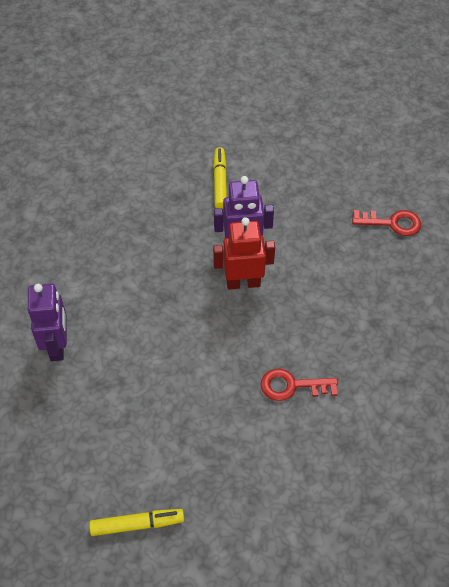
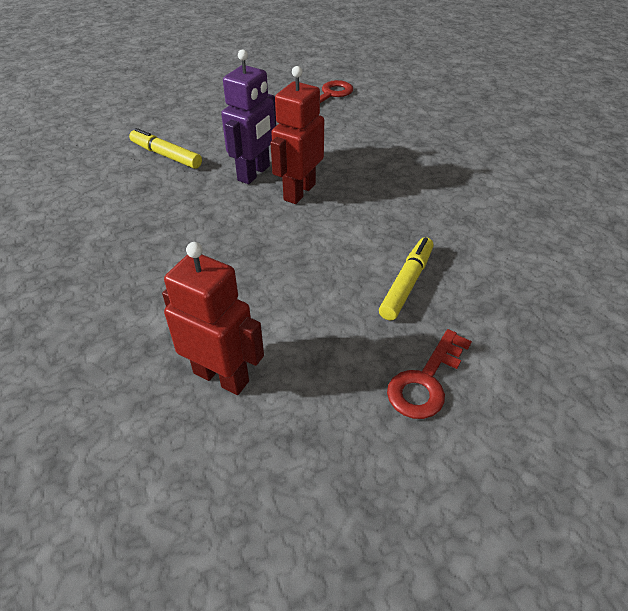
camera: 55 degrees left, 10 degrees down
purple robot [28,284,67,361] -> red robot [162,242,264,395]
yellow marker [89,509,184,536] -> yellow marker moved to [379,237,434,321]
red key [261,369,338,401] -> red key moved to [387,329,472,419]

